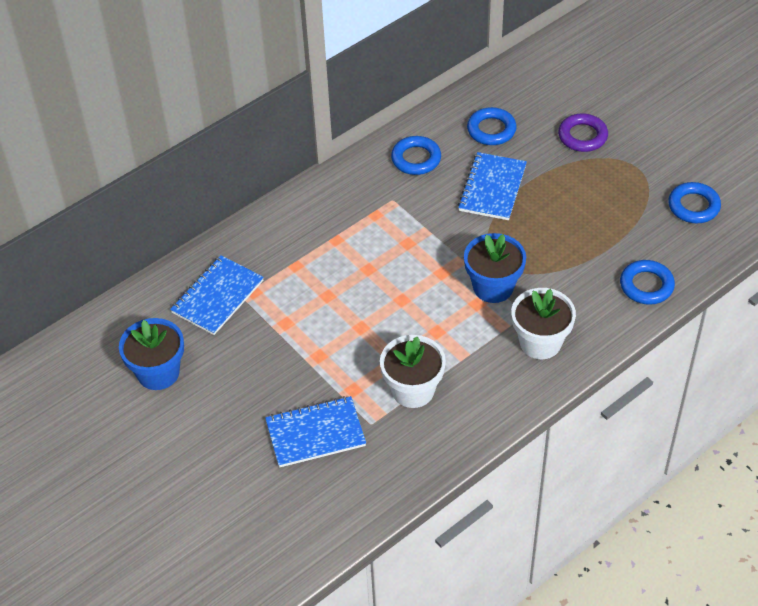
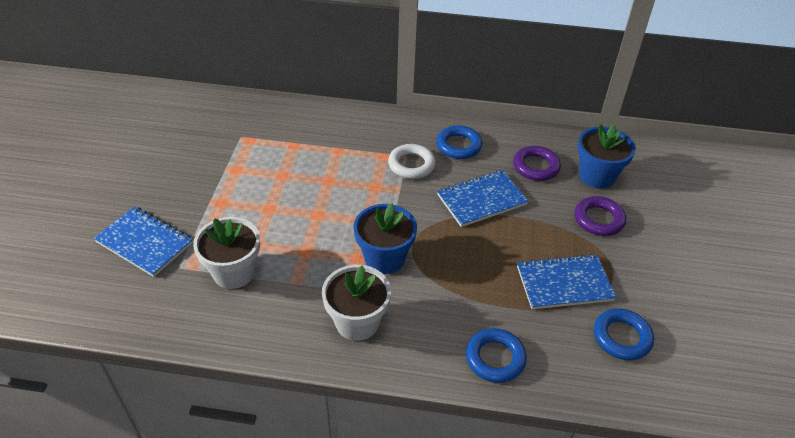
camera: 45 degrees right, 5 degrees down
blue flower pot [119,318,184,390] -> blue flower pot moved to [578,124,636,189]
blue notebook [170,255,264,335] -> blue notebook moved to [517,254,616,309]
blue ring [467,107,517,145] -> purple ring [513,146,561,181]
none -> white ring [388,144,436,179]

